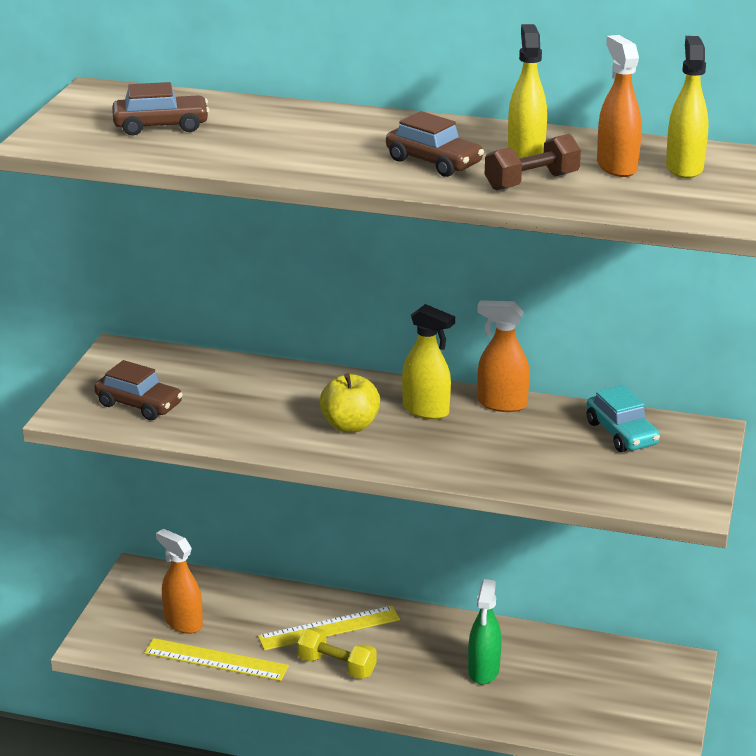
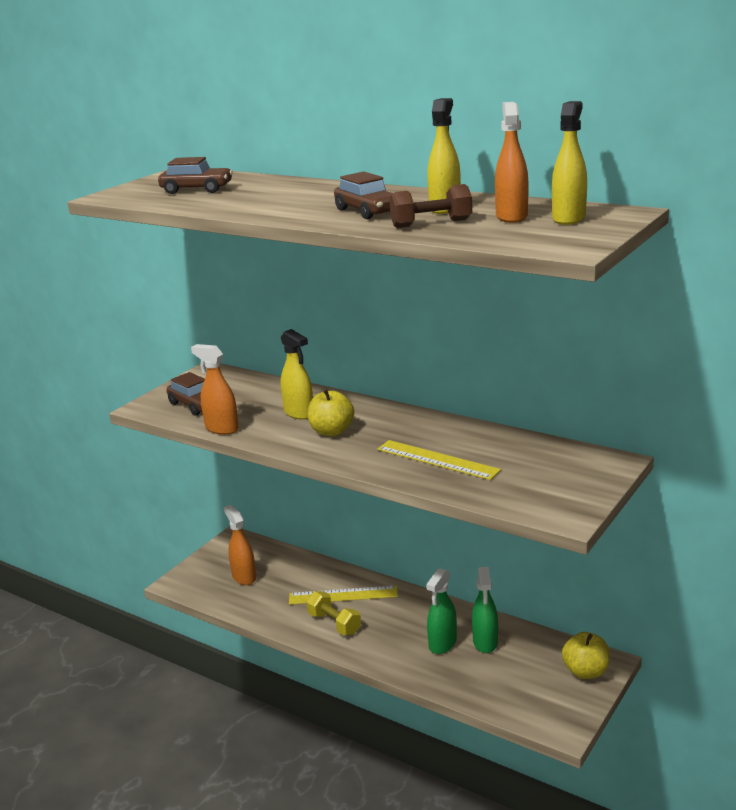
camera: 20 degrees right, 5 degrees down
yellow ruler [144,638,289,681] -> yellow ruler moved to [377,440,501,480]
yellow spray bottle [402,304,455,419] -> yellow spray bottle moved to [281,329,313,420]
orange spray bottle [477,300,530,412] -> orange spray bottle moved to [191,344,239,435]
turquoise car [586,385,660,452] -> none
none -> green spray bottle [472,567,498,653]
none -> yellow apple [562,632,610,679]

